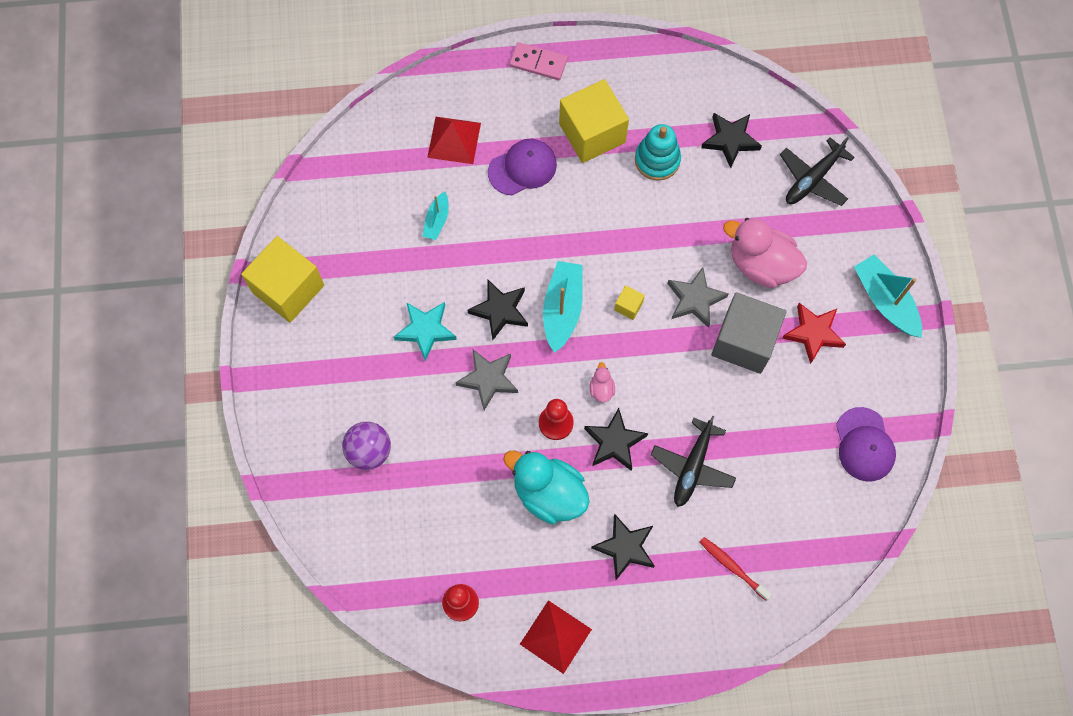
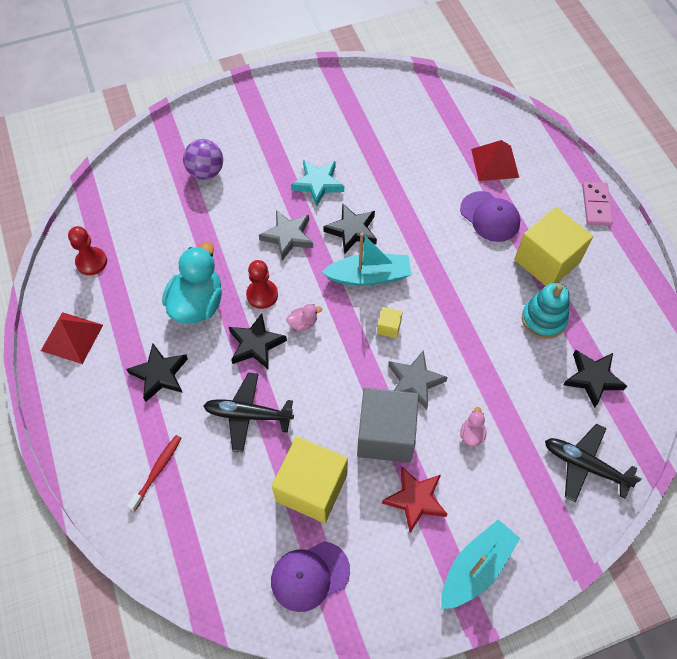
camera: 75 degrees right, 10 degrees down
yellow cube [241,236,324,323] -> yellow cube moved to [272,436,348,523]
turquoise boat [422,192,449,240] -> none
pink duck [723,218,807,288] -> pink duck [460,407,486,447], size x0.43

